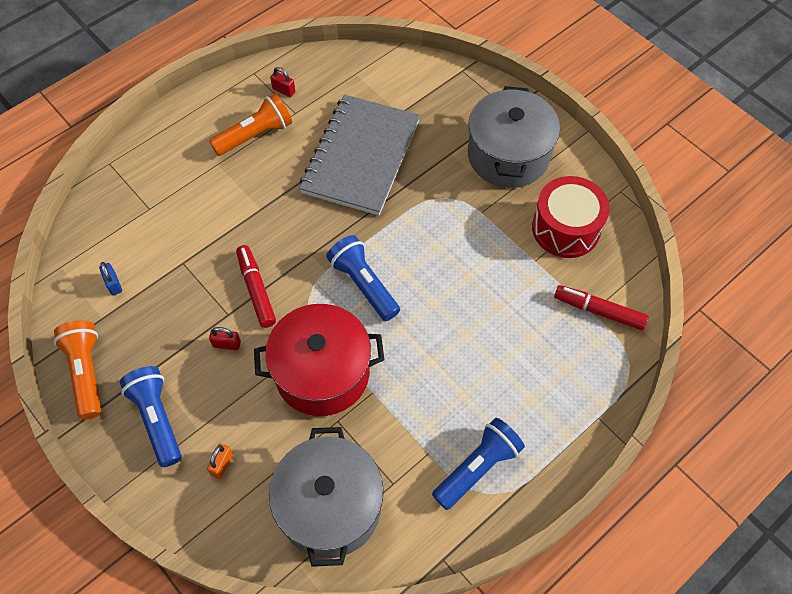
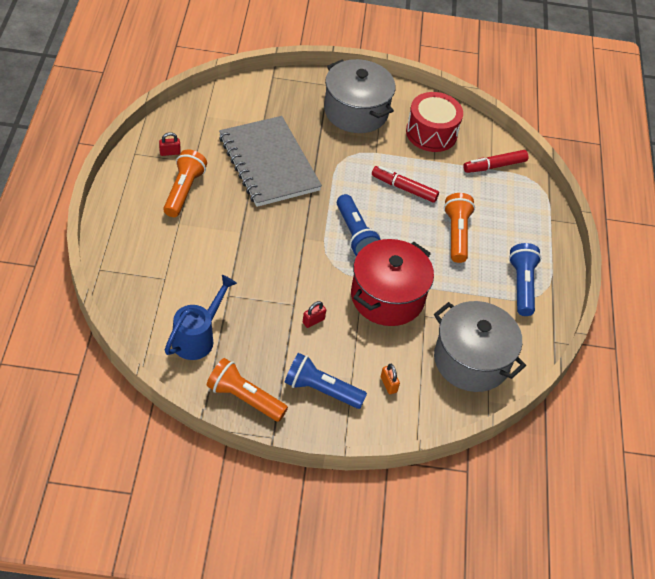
camera: 50 degrees left, 10 degrees down
blue padlock [99,262,122,295] -> blue watering can [165,275,237,360]
red marker [236,245,276,328] -> red marker moved to [372,166,439,203]
blue flashlight [326,235,400,321] -> blue flashlight turned 120 degrees counterclockwise [337,194,381,256]
none -> orange flashlight [444,193,475,263]

